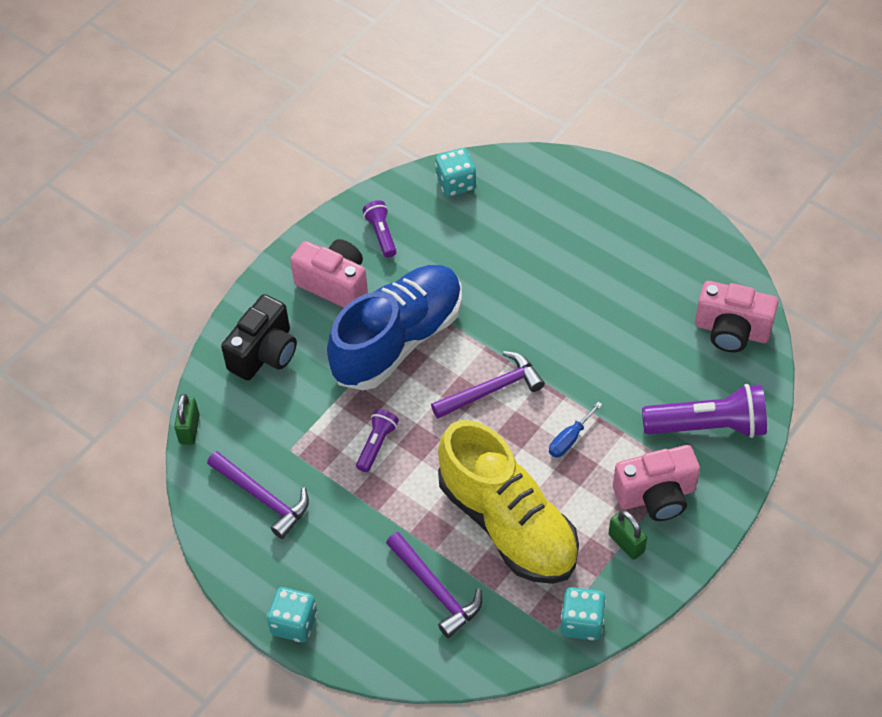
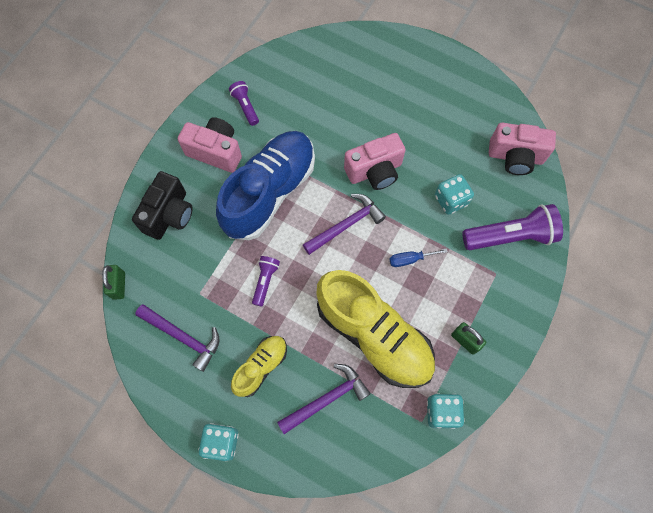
camera: 10 degrees left, 15 degrees up
purple hammer [386,532,482,638] -> purple hammer turned 75 degrees counterclockwise [277,364,371,434]
turquoise dice [435,148,476,197] -> turquoise dice moved to [435,174,474,215]
blue screwdriver [549,402,602,457] -> blue screwdriver turned 45 degrees clockwise [389,248,448,267]
pink camera [613,445,700,521] -> pink camera moved to [344,133,406,190]
none -> yellow shoe [231,336,287,397]

